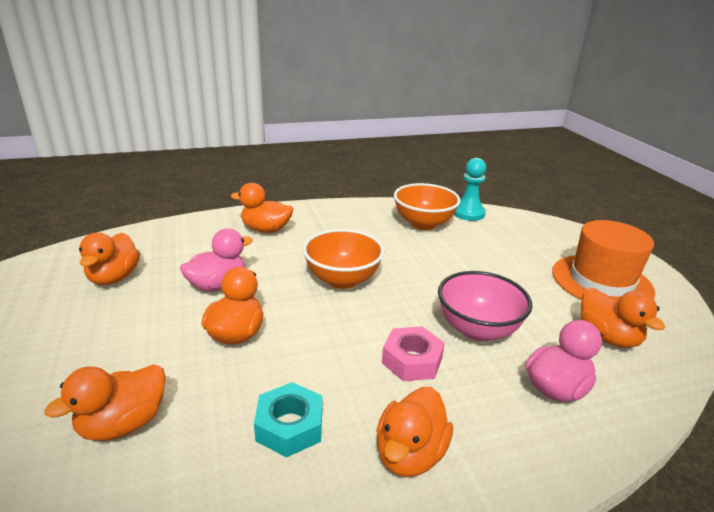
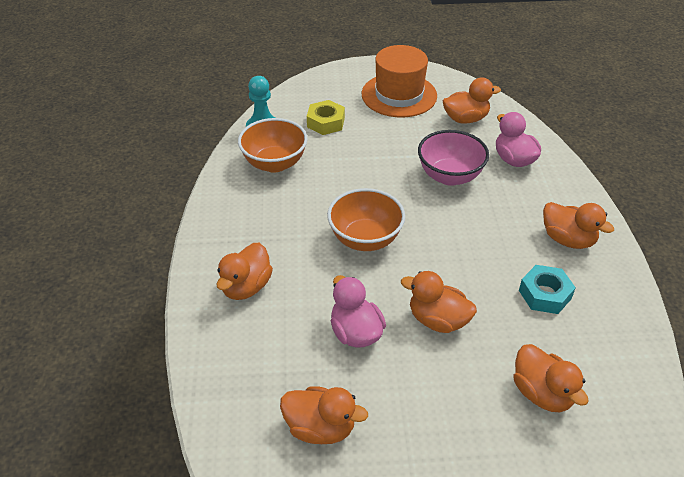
camera: 75 degrees left, 15 degrees up
pink nut [382,326,445,381] -> none
none -> yellow nut [307,100,345,135]

